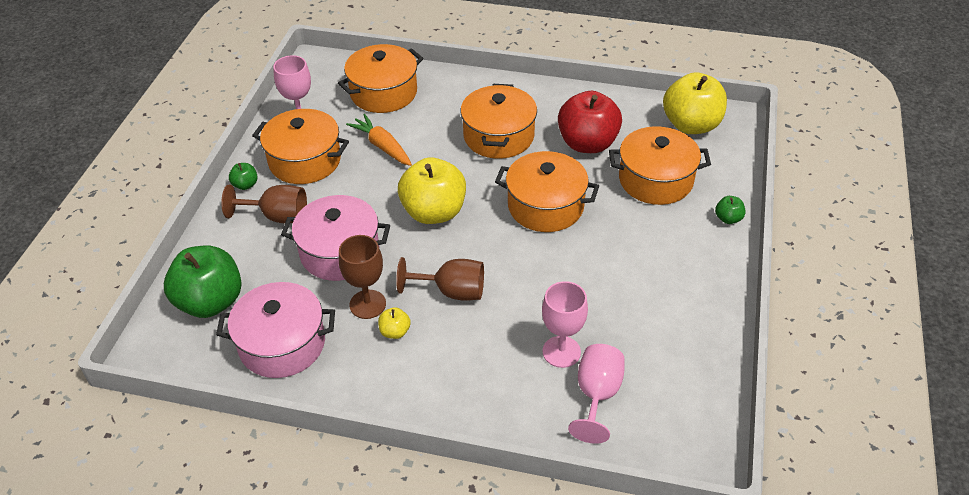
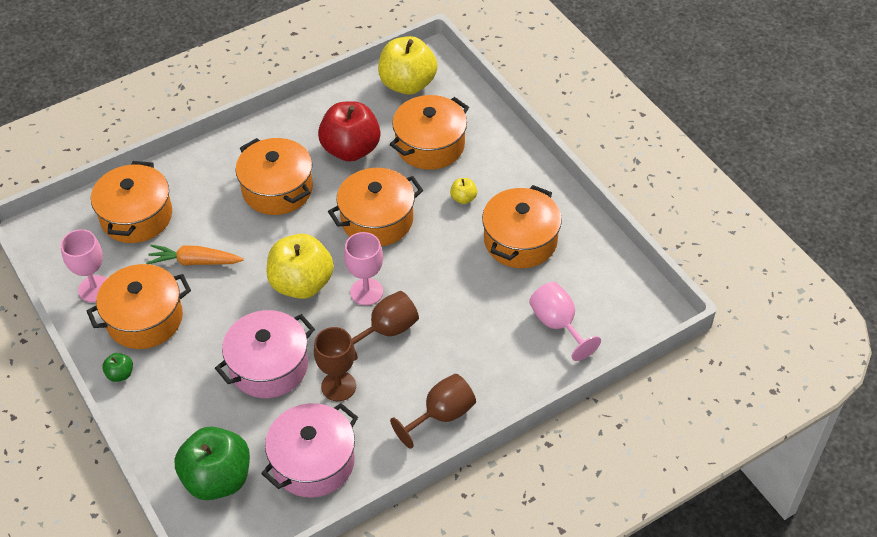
camera: 45 degrees left, 5 degrees up
brown goblet [221,185,307,223] -> brown goblet moved to [390,374,476,449]
yellow apple [378,307,411,339] -> yellow apple moved to [450,178,477,204]
pink goblet [542,281,588,368] -> pink goblet moved to [344,232,383,305]
green apple [715,196,745,224] -> none
none -> orange pot [482,185,562,268]

